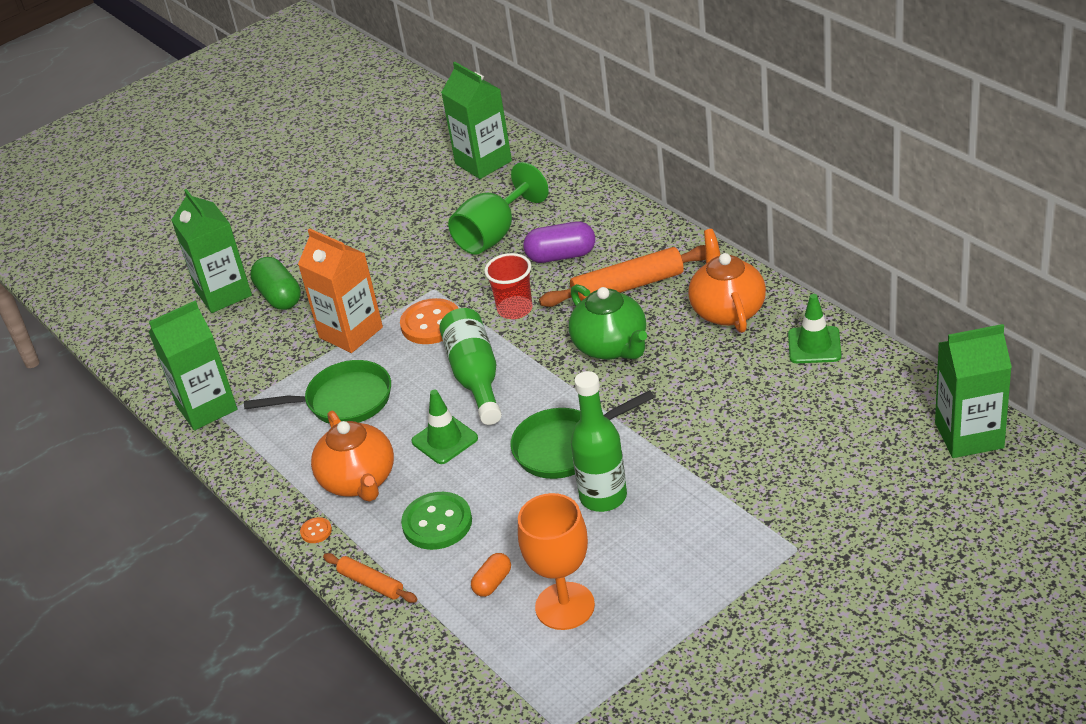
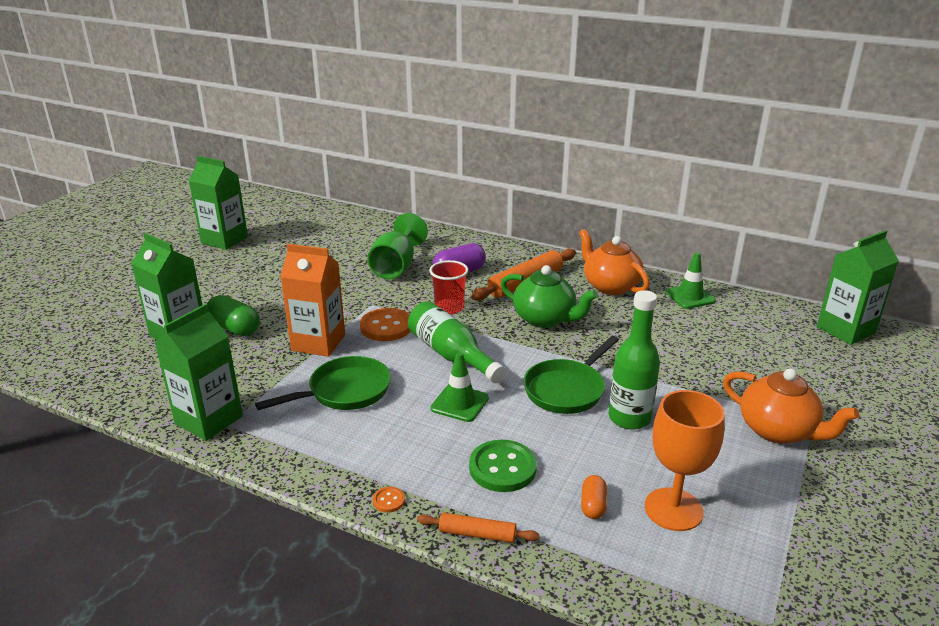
camera: 30 degrees left, 10 degrees down
orange teapot [311,411,394,502] -> orange teapot moved to [723,369,859,444]
green carton [441,62,512,179] -> green carton moved to [188,156,248,250]

